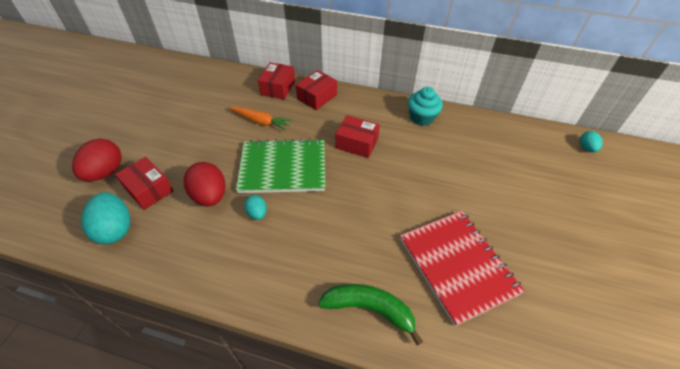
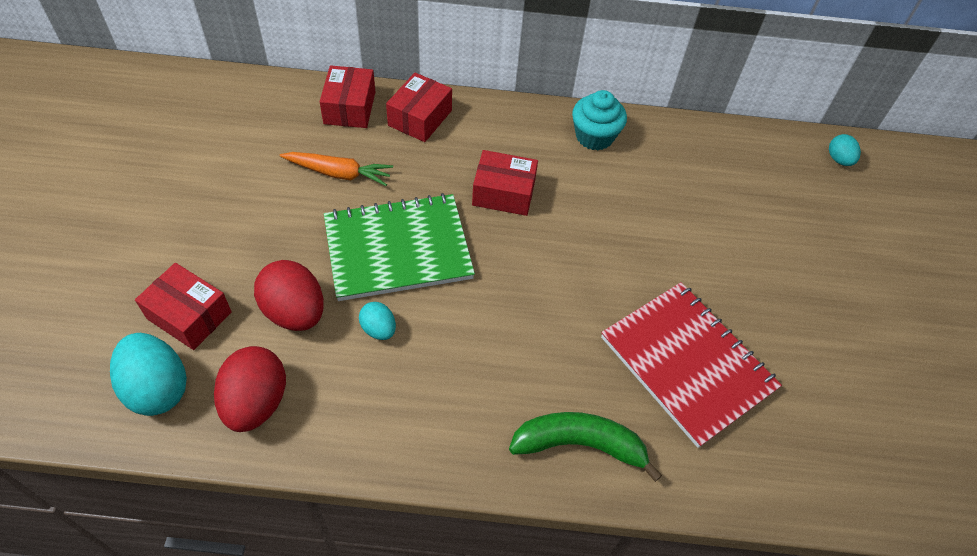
camera: 15 degrees left, 5 degrees up
red egg [72,139,122,181] -> red egg moved to [214,346,286,432]

